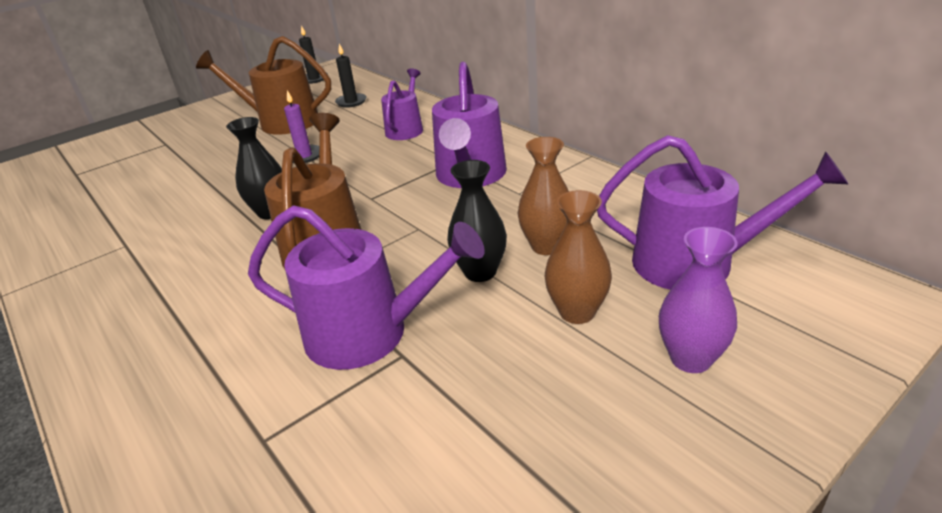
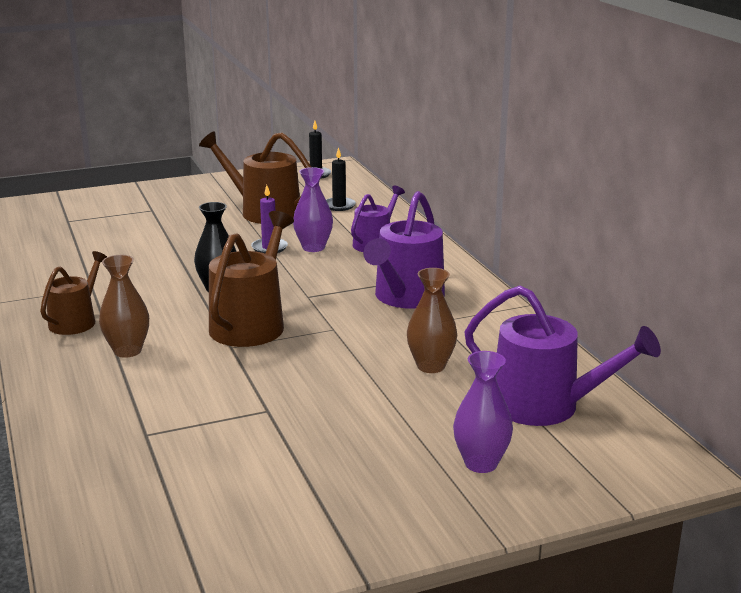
camera: 15 degrees right, 10 degrees down
purple watering can [248,205,485,370] -> none
black vase [447,160,507,282] -> none
brown vase [545,190,612,324] -> brown vase moved to [99,255,149,358]
none -> brown watering can [40,251,107,335]
none -> purple vase [293,167,333,252]

